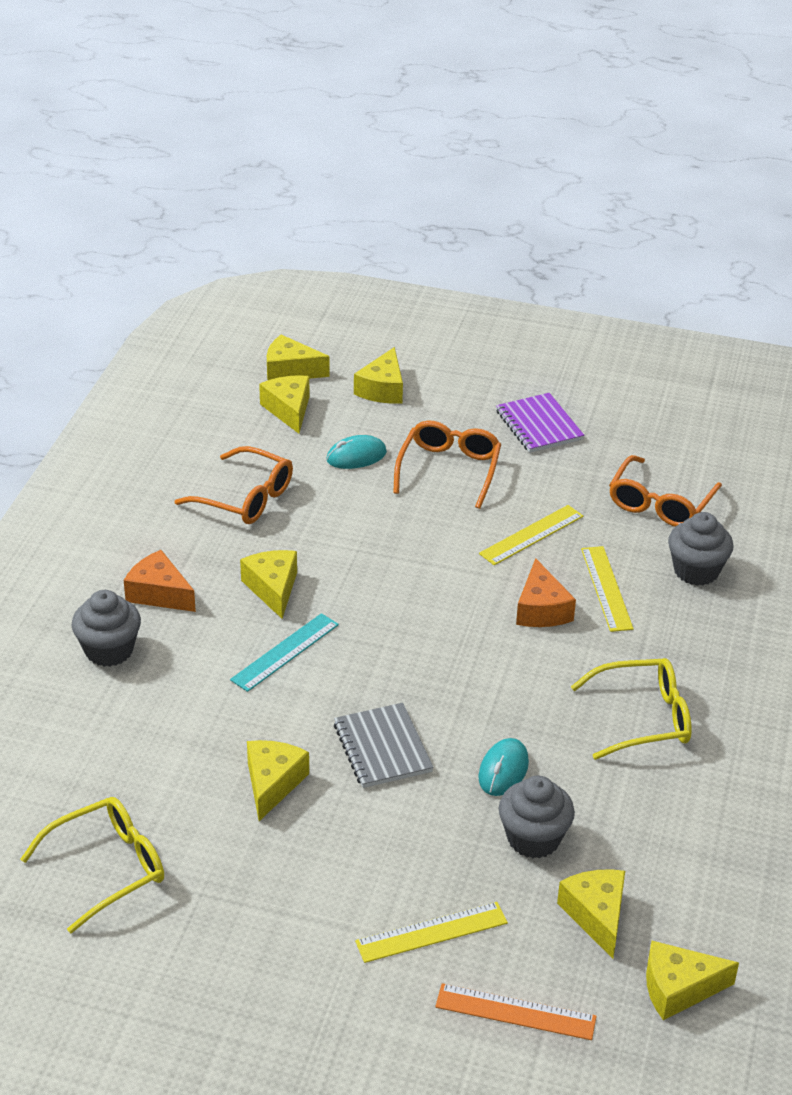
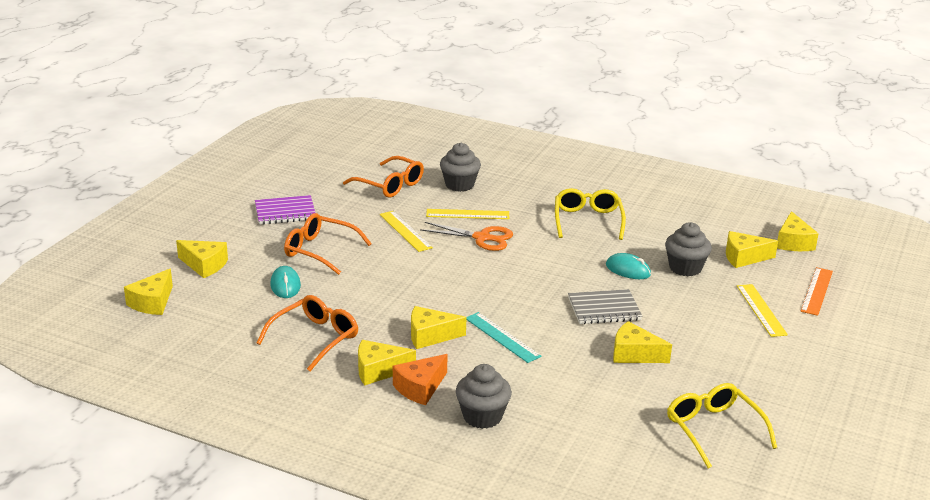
camera: 80 degrees left, 10 degrees down
yellow cheese [259,375,310,434] -> yellow cheese moved to [358,340,416,386]
orange cheese [516,558,576,627] -> orange scissors [420,222,513,251]

